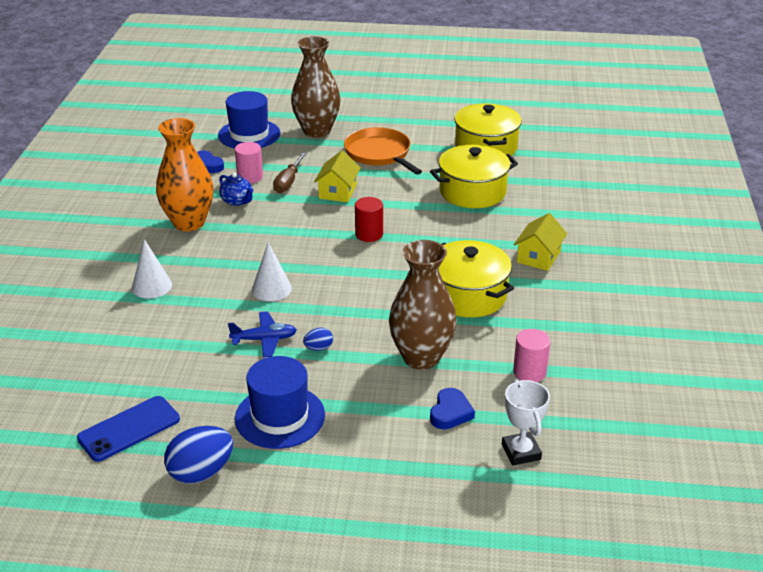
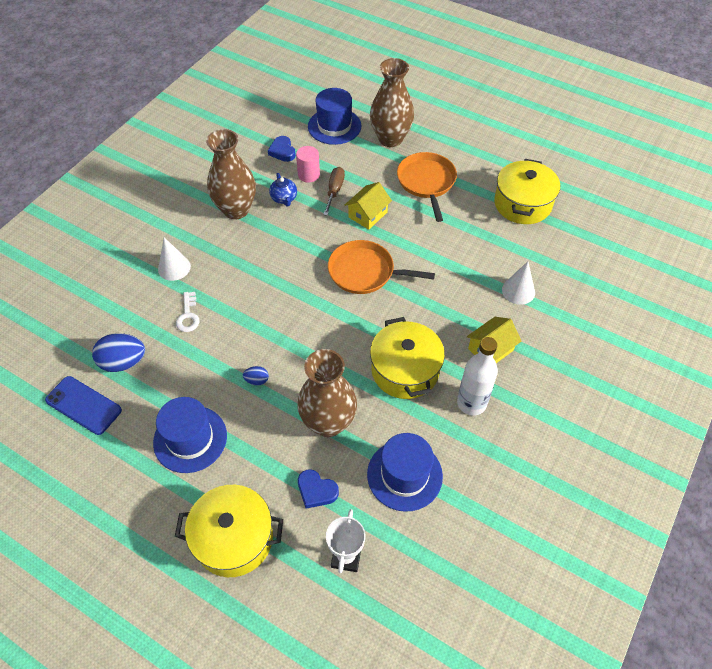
camera: 25 degrees right, 20 degrees up
blue phone [77,396,180,462] -> blue phone turned 45 degrees clockwise [45,376,122,435]
orange vase [156,118,214,231] -> brown vase [206,129,256,220]
blue egg [164,426,233,484] -> blue egg moved to [92,333,145,372]
blue plane [228,311,297,358] -> none
white cone [252,242,292,301] -> white cone moved to [502,261,535,305]
brown screwdriver [273,153,306,193] -> brown screwdriver turned 150 degrees clockwise [323,167,345,216]
red cylinder [355,197,383,242] -> orange pan [328,240,435,294]
yellow pot [430,145,518,208] -> yellow pot moved to [175,485,283,577]
blue heart [430,388,475,429] -> blue heart turned 75 degrees clockwise [298,469,339,509]
pink cylinder [513,329,550,382] -> blue hat [367,433,443,512]
none -> white key [176,292,200,332]
none -> white bottle [457,337,498,416]

